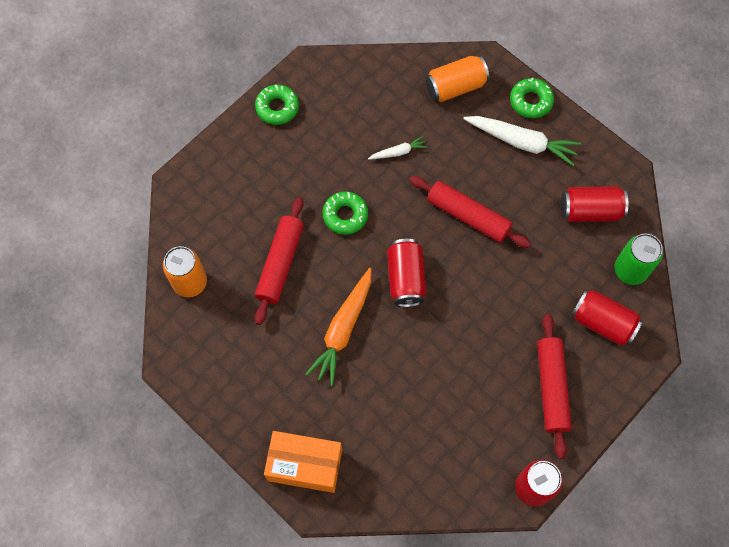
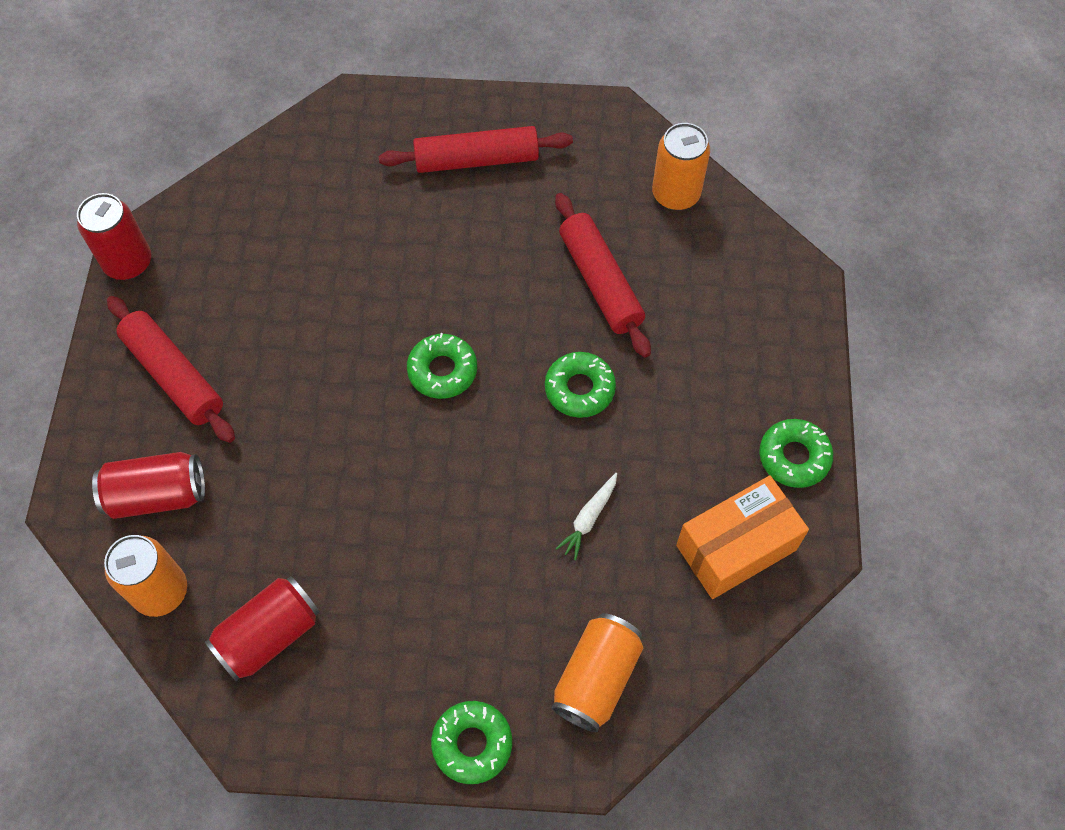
camera: 140 degrees right, 5 degrees down
orange box [264,431,342,493] -> orange box moved to [676,475,809,599]
orange carrot [305,268,372,386] -> none
red can [387,239,426,307] -> green donut [407,333,477,399]
red rolling pin [410,176,531,248] -> red rolling pin moved to [379,126,573,173]
white carrot [463,116,581,166] -> none
green can [615,234,663,285] -> orange can [104,535,187,617]

